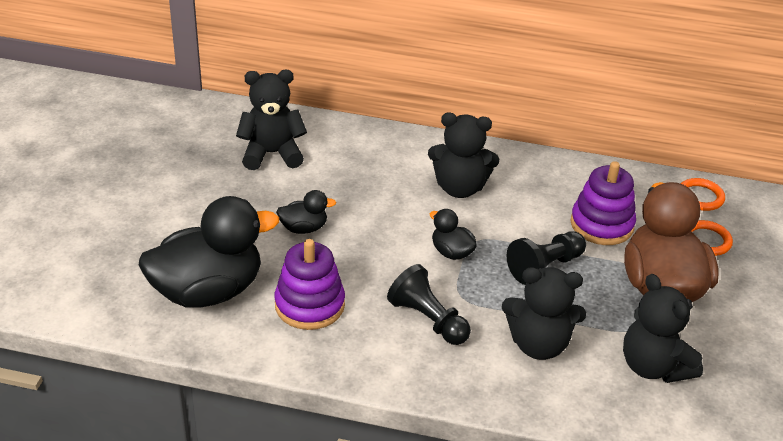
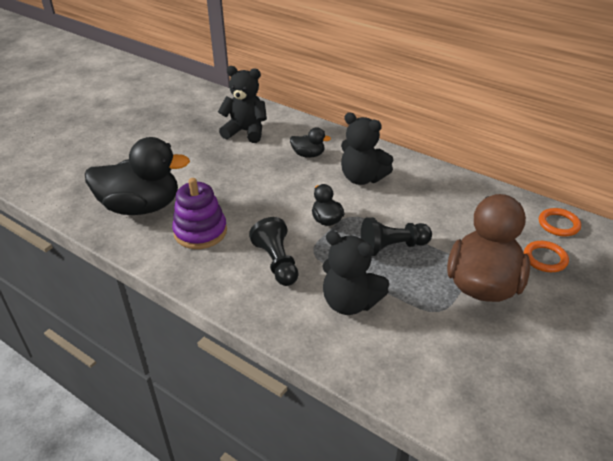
camera: 25 degrees right, 0 degrees up
black duck [276,190,336,234] -> black duck moved to [290,127,331,158]
purple stacking toy [570,161,636,245] -> none
black teddy bear [623,274,703,383] -> none

